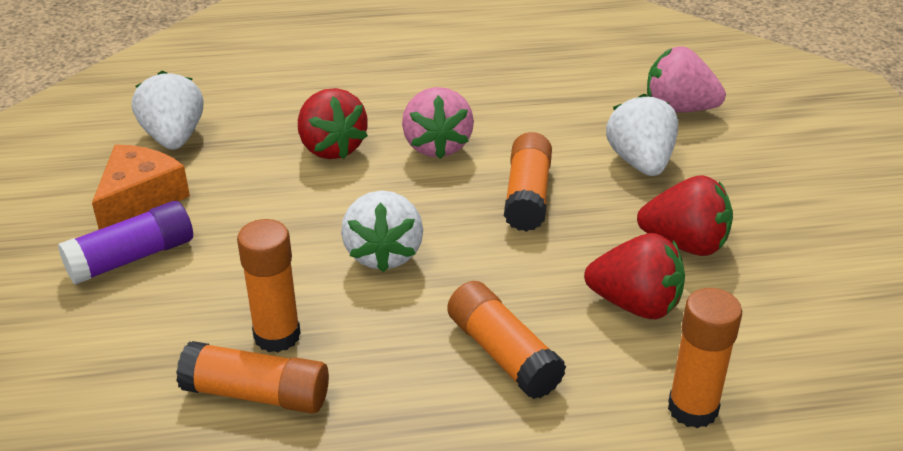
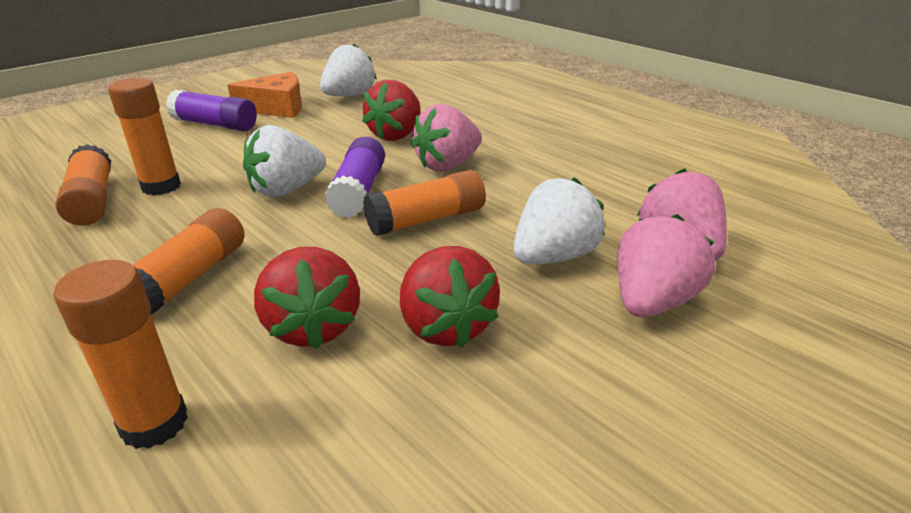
camera: 55 degrees right, 5 degrees down
none -> purple glue stick [325,137,385,218]
none -> pink strawberry [617,214,715,317]

